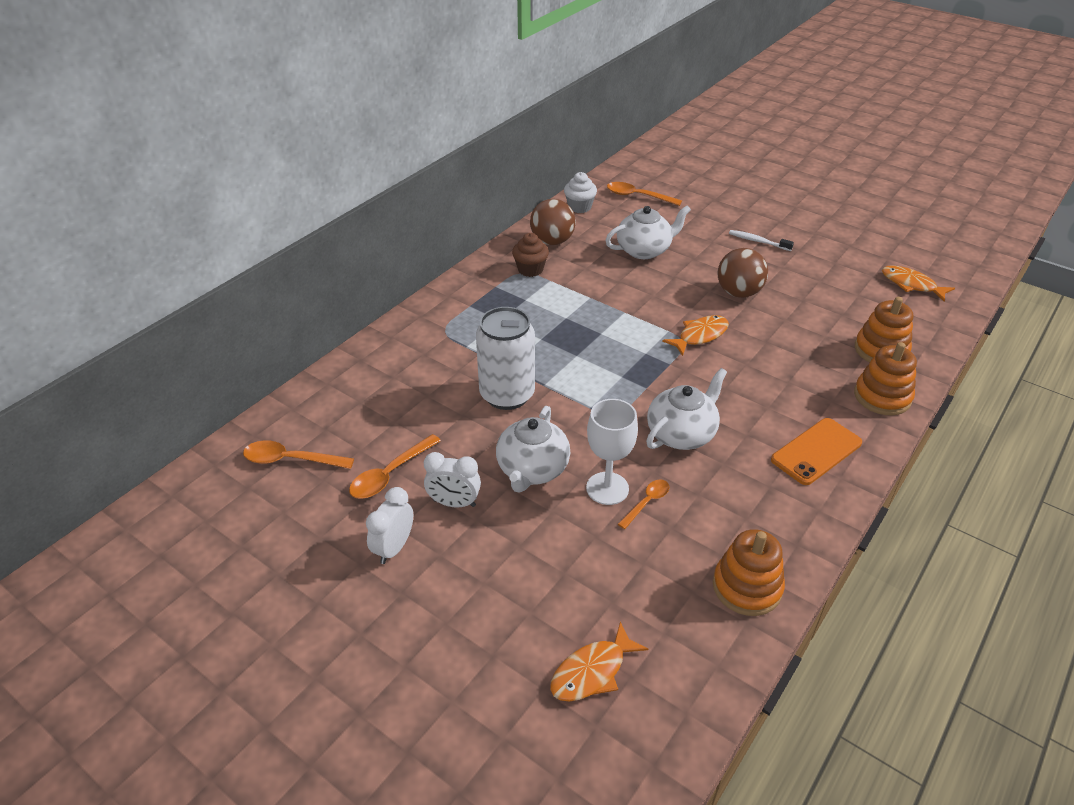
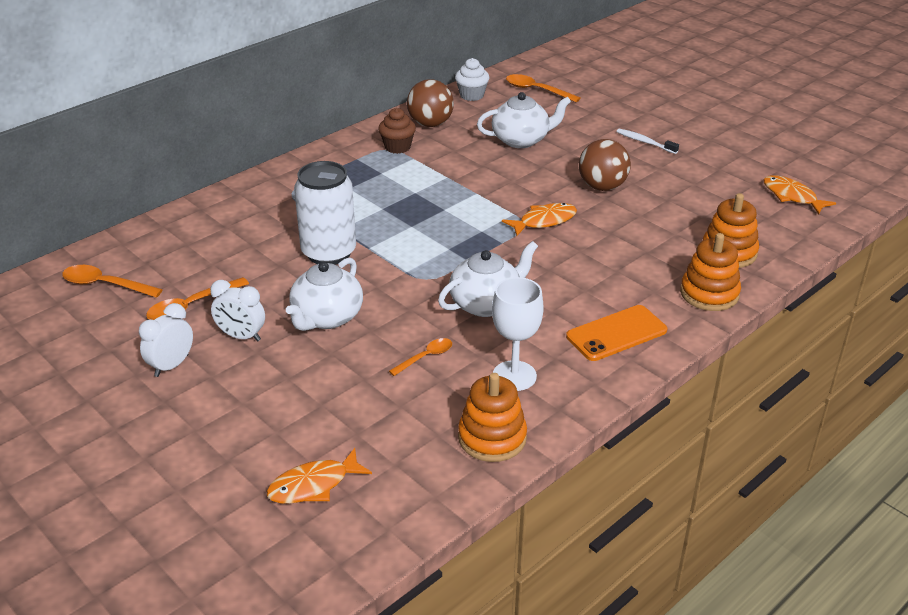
camera: 10 degrees right, 5 degrees down
white goblet [586,399,638,505] -> white goblet moved to [492,277,544,391]

